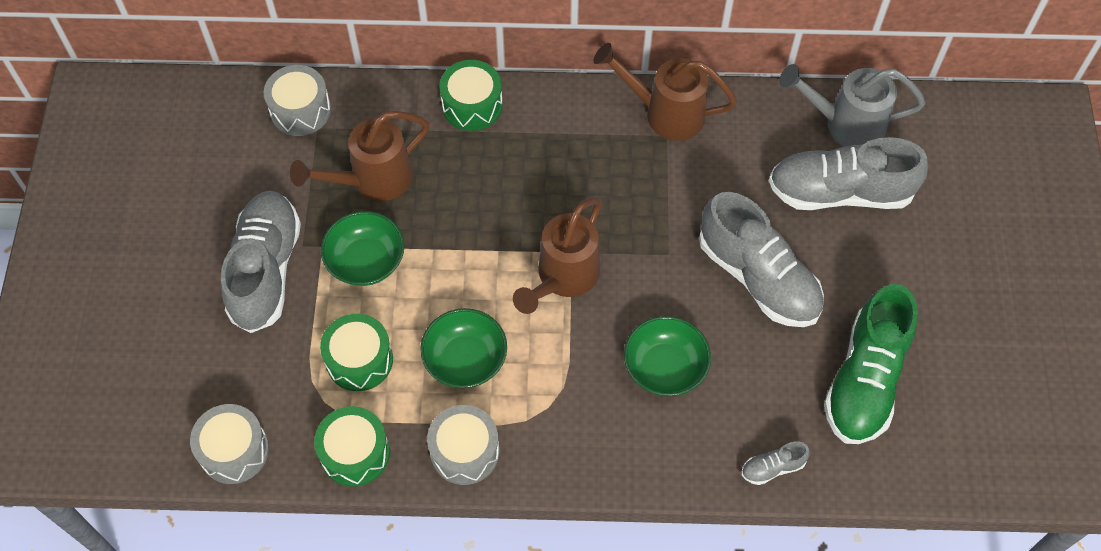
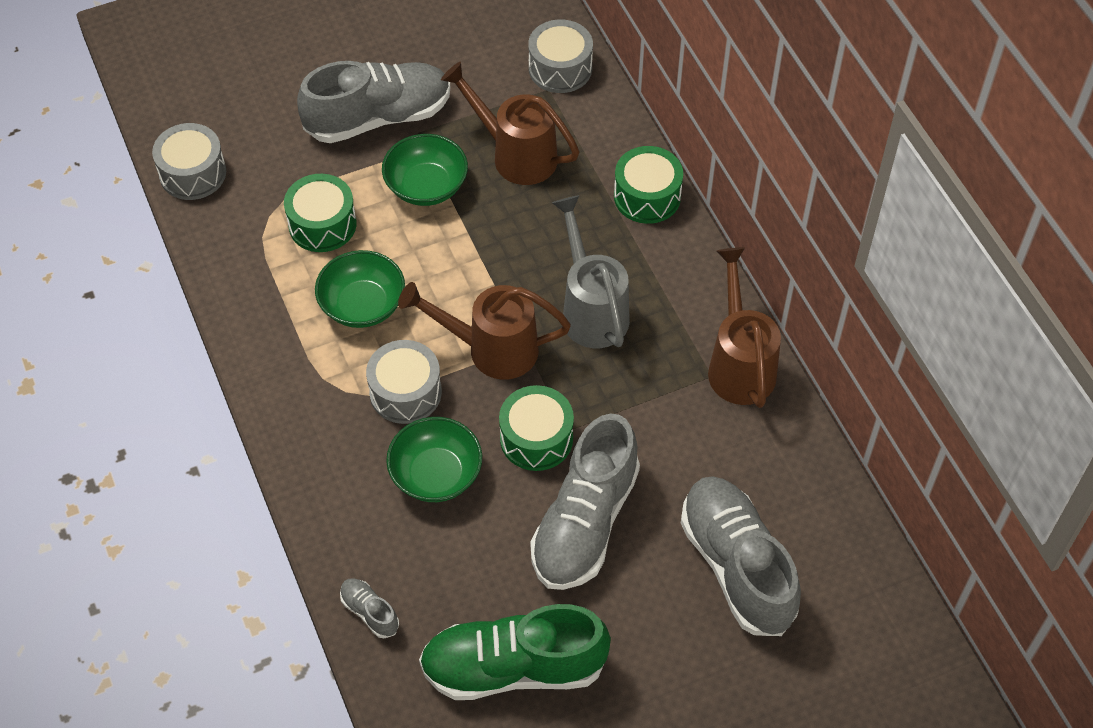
camera: 65 degrees right, 5 degrees down
green drum [314,406,390,487] -> green drum moved to [499,385,574,471]
grey drum [427,405,499,485] -> grey drum moved to [366,340,442,424]
grey watering can [779,64,925,147] -> grey watering can moved to [552,195,630,348]

